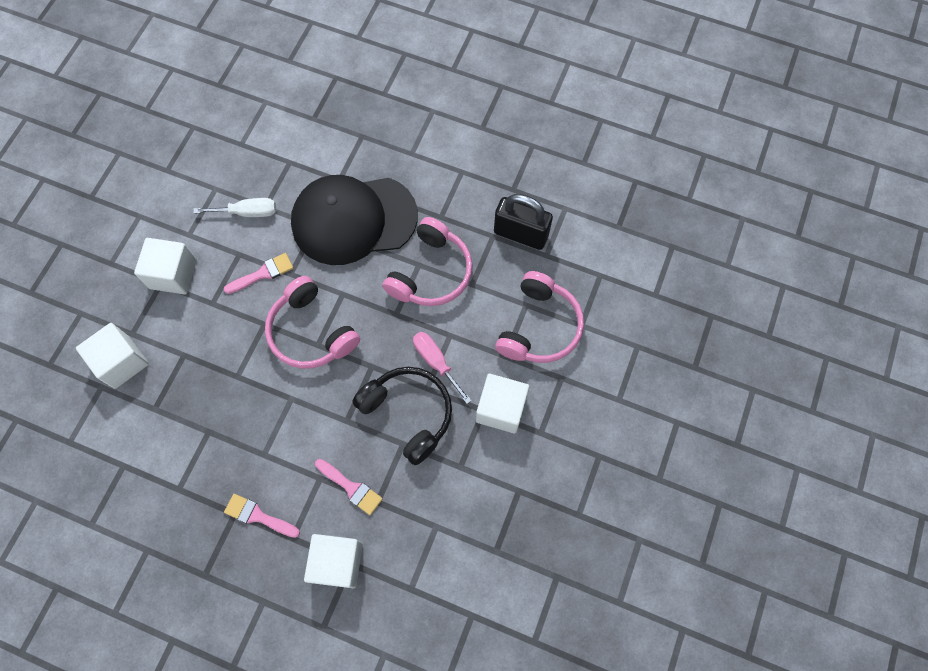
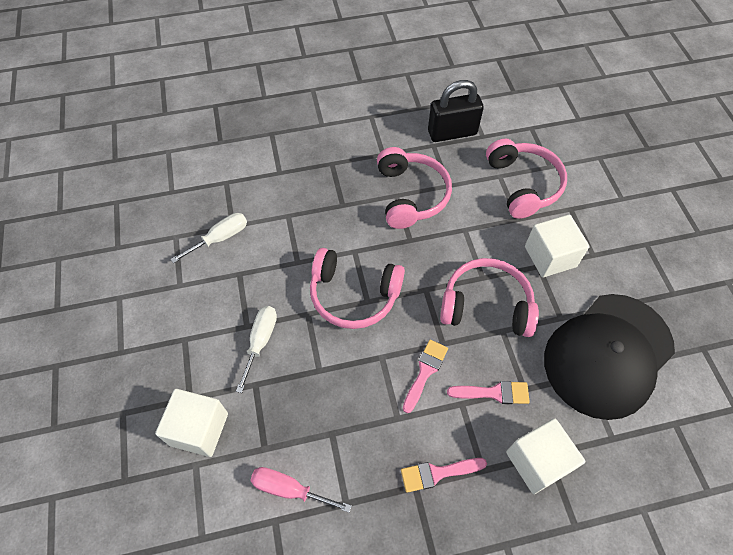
camera: 35 degrees left, 10 degrees down
white cube [134,238,197,295] -> none
pink brush [224,253,293,294] -> pink brush moved to [403,340,448,413]
black cap [291,175,418,265] -> black cap moved to [544,294,675,420]
black headphones [353,367,452,465] -> pink headphones [440,258,539,337]
pink screwdriver [413,332,472,404] -> pink screwdriver moved to [250,467,352,513]
none -> white screwdriver [236,306,277,393]

